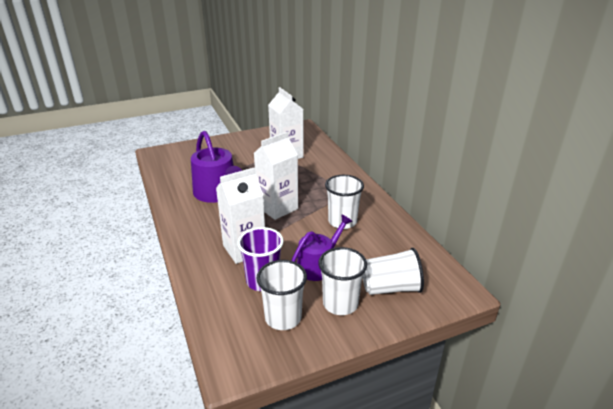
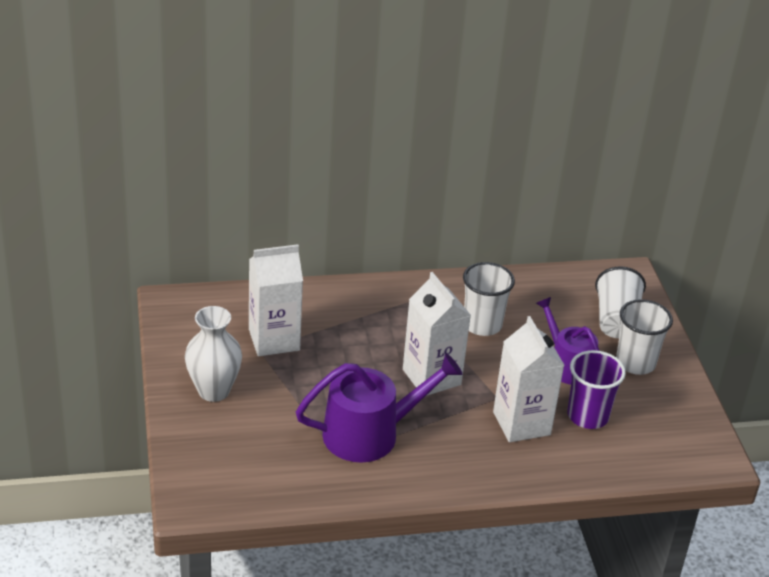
camera: 80 degrees left, 5 degrees up
white cup [256,260,307,330] -> none
none -> white vase [185,306,242,402]

